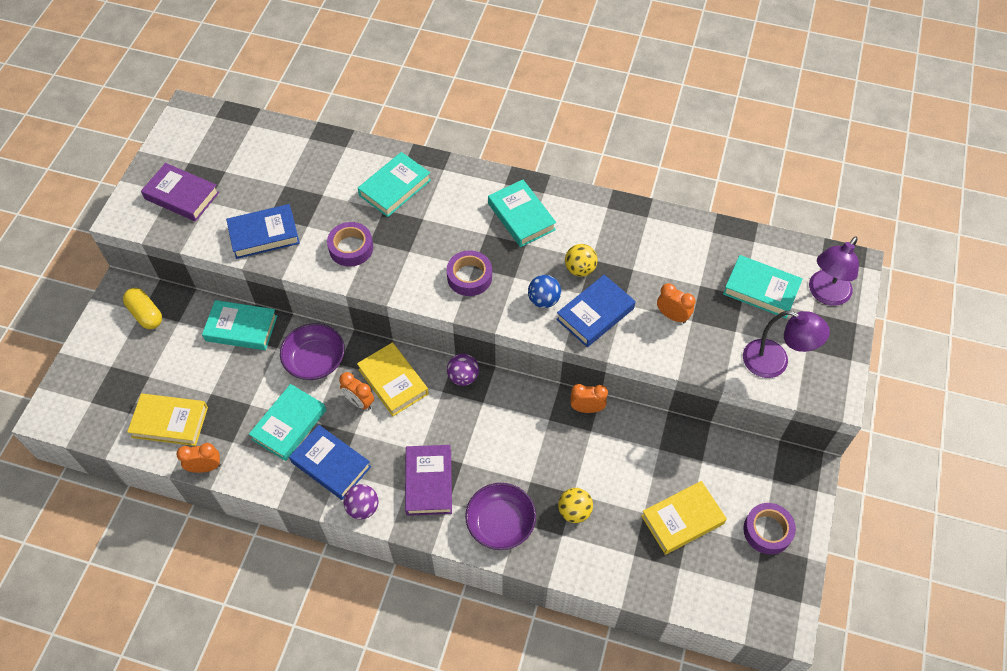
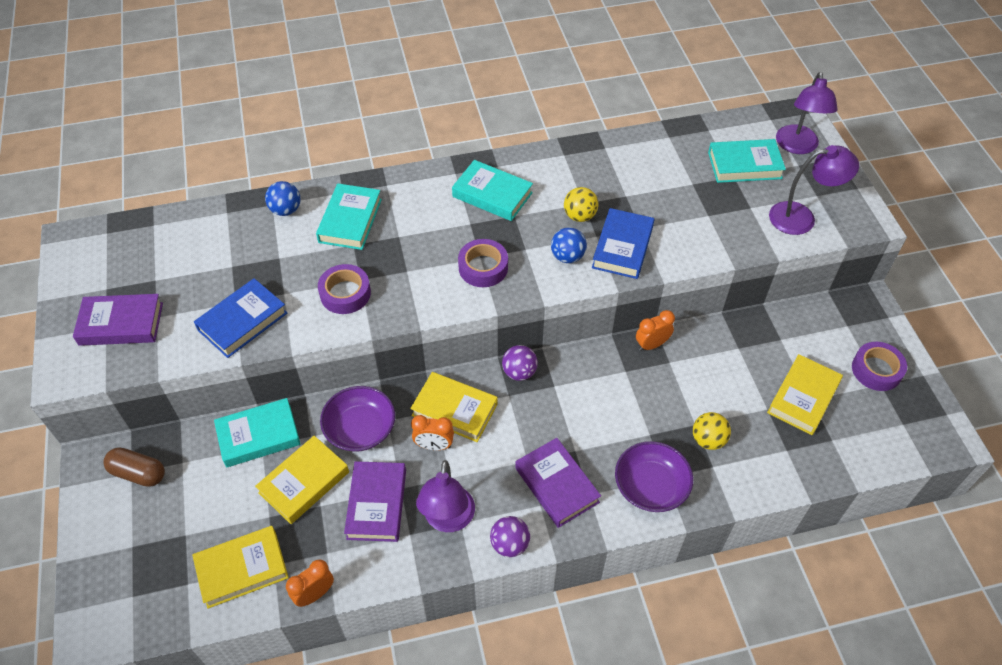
camera: 30 degrees left, 5 degrees down
yellow capsule [123,288,162,329] -> brown capsule [104,447,165,487]
turquoise book [249,384,326,461] -> purple book [344,461,406,542]
blue book [289,425,371,500] -> purple lamp [416,460,475,532]
orange clock [657,283,695,323] -> none
none -> yellow book [255,436,349,524]
none -> blue ball [265,181,301,216]

